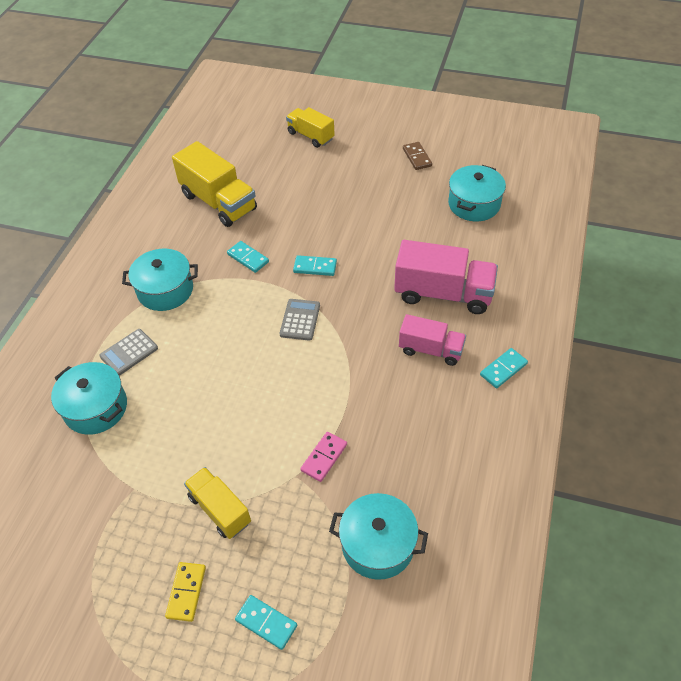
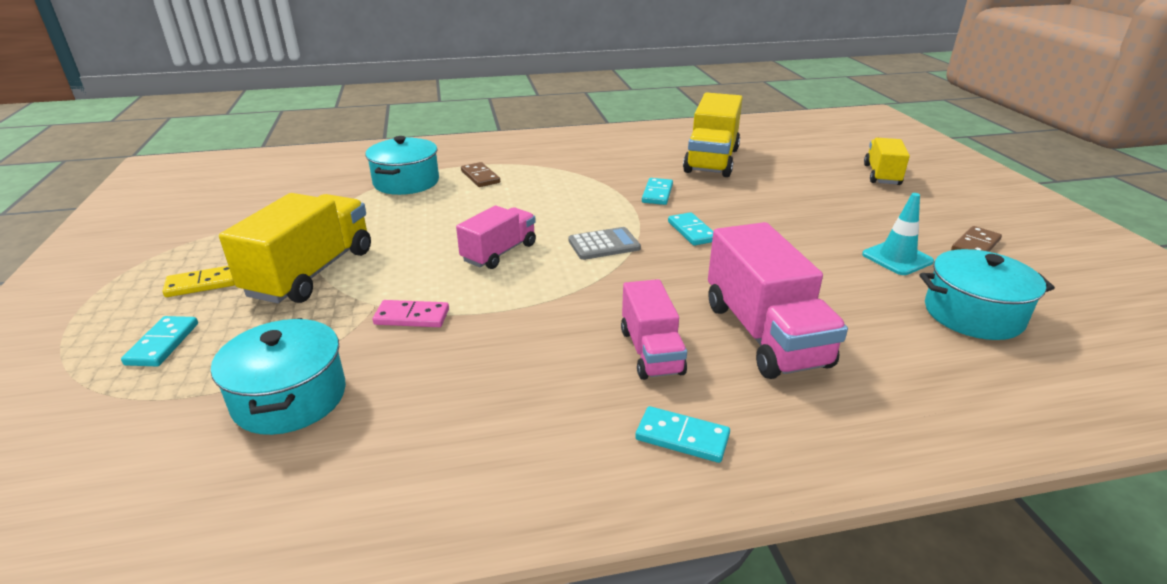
camera: 60 degrees right, 20 degrees down
grey calculator [100,329,158,376] -> brown domino [461,162,500,187]
turquoise pot [122,249,198,311] -> none
yellow truck [184,467,251,539] -> yellow truck [219,193,371,303], size x1.63
none -> pink truck [456,206,536,269]
none -> turquoise traffic cone [862,193,934,275]

